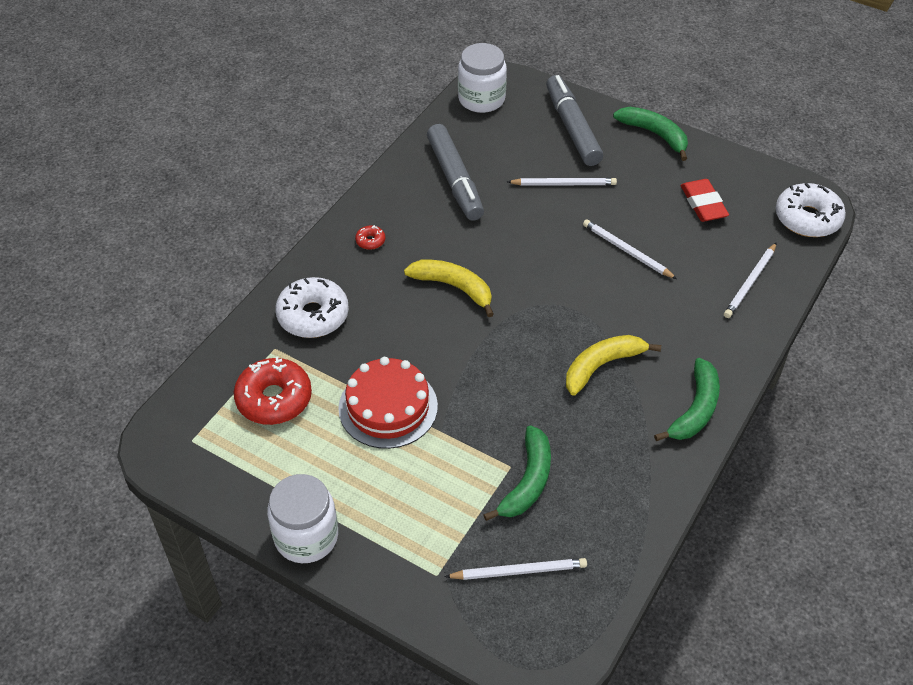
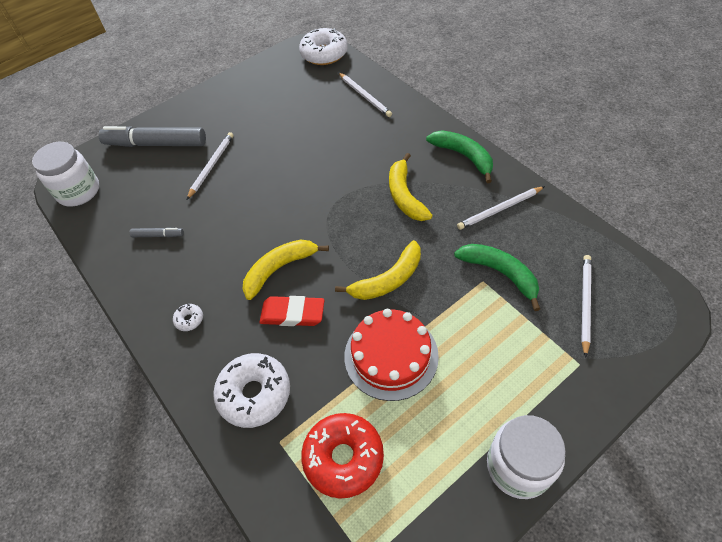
camera: 65 degrees left, 5 degrees up
red donut [355,225,385,250] -> white donut [173,304,203,331]
grey marker [427,124,484,221] -> grey marker [130,227,184,237], size x0.44
white pencil [583,219,677,279] -> white pencil moved to [457,186,545,230]
green banana [613,107,688,161] -> none
red eraser [681,179,729,222] -> red eraser moved to [259,296,325,326]
none -> yellow banana [335,240,421,300]

